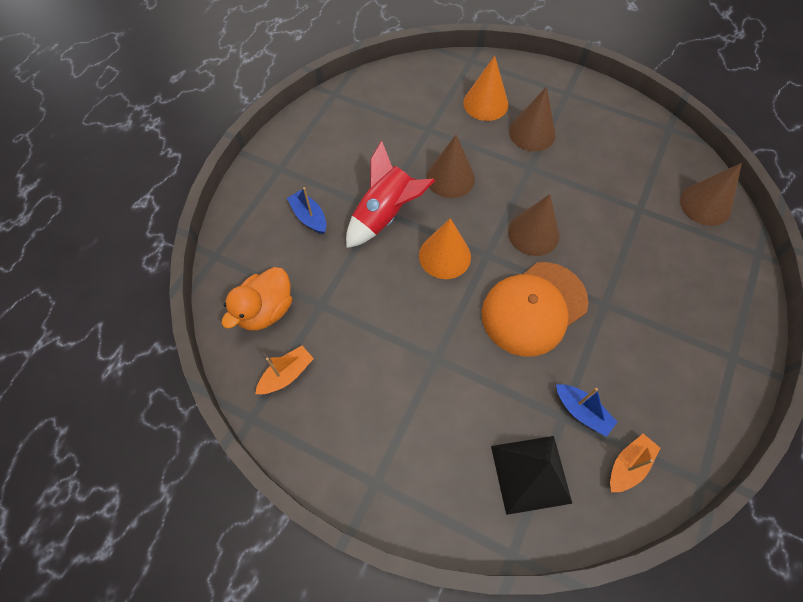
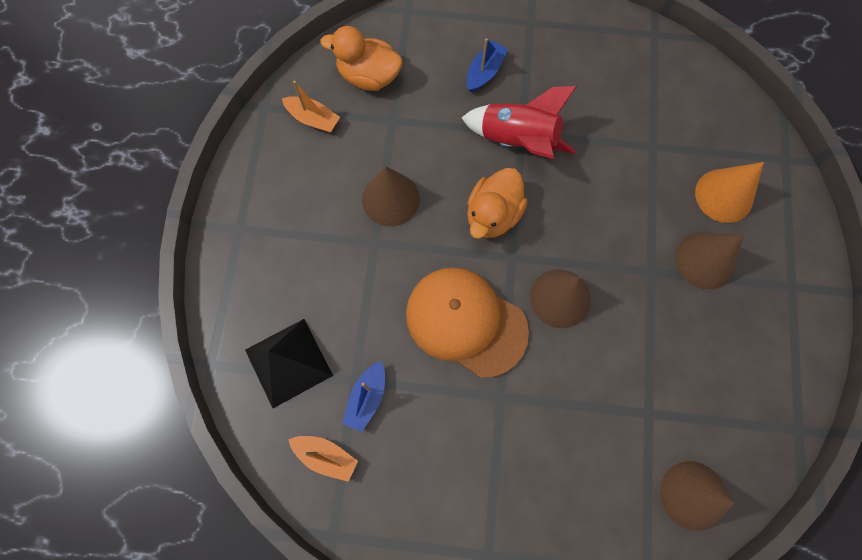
camera: 70 degrees right, 10 degrees up
orange cone [419,218,471,279] -> orange duck [467,168,528,239]
brown cone [426,134,475,198] -> brown cone moved to [362,166,420,226]

